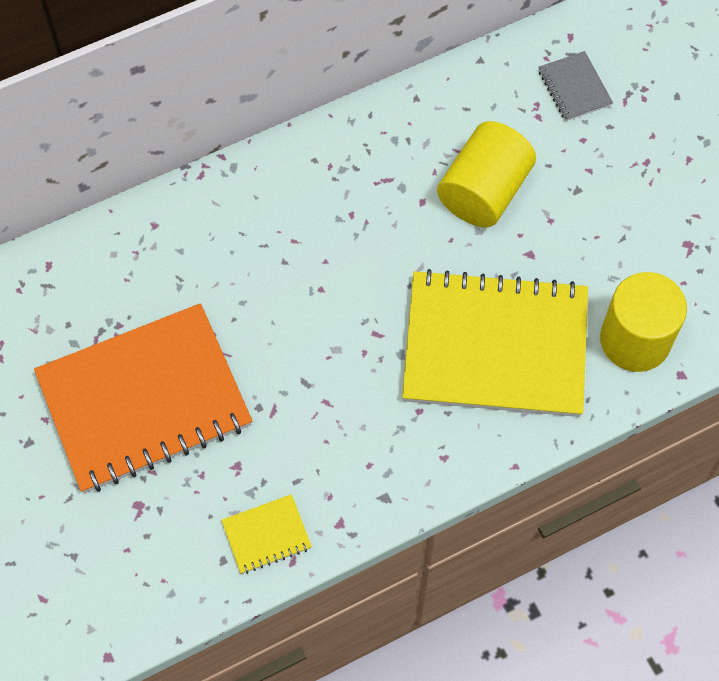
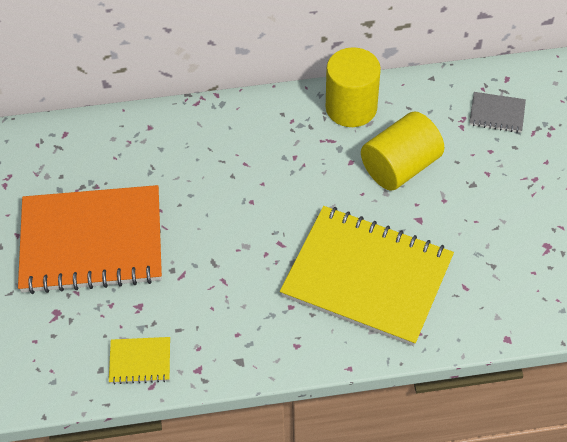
camera: 20 degrees right, 10 degrees down
grey notebook [538,51,613,121] -> grey notebook turned 75 degrees counterclockwise [469,92,526,133]
yellow cylinder [600,272,687,372] -> yellow cylinder moved to [326,47,381,127]

